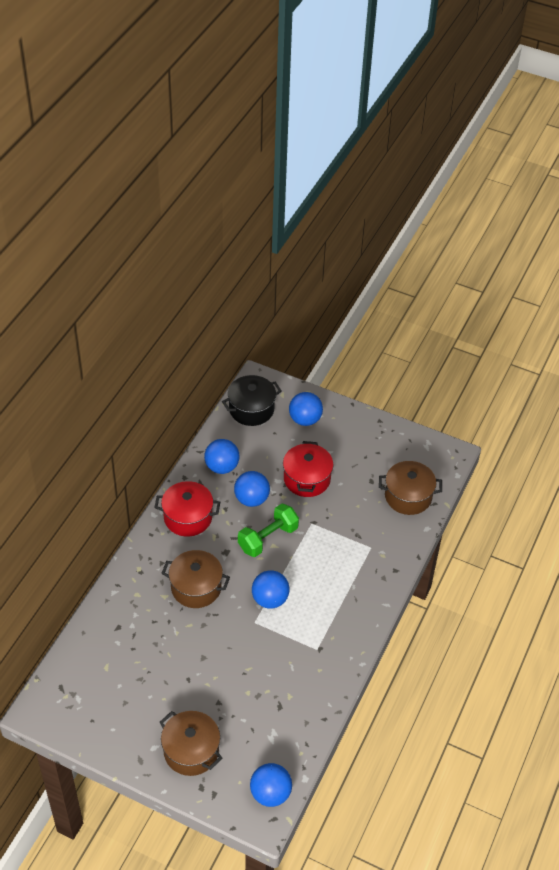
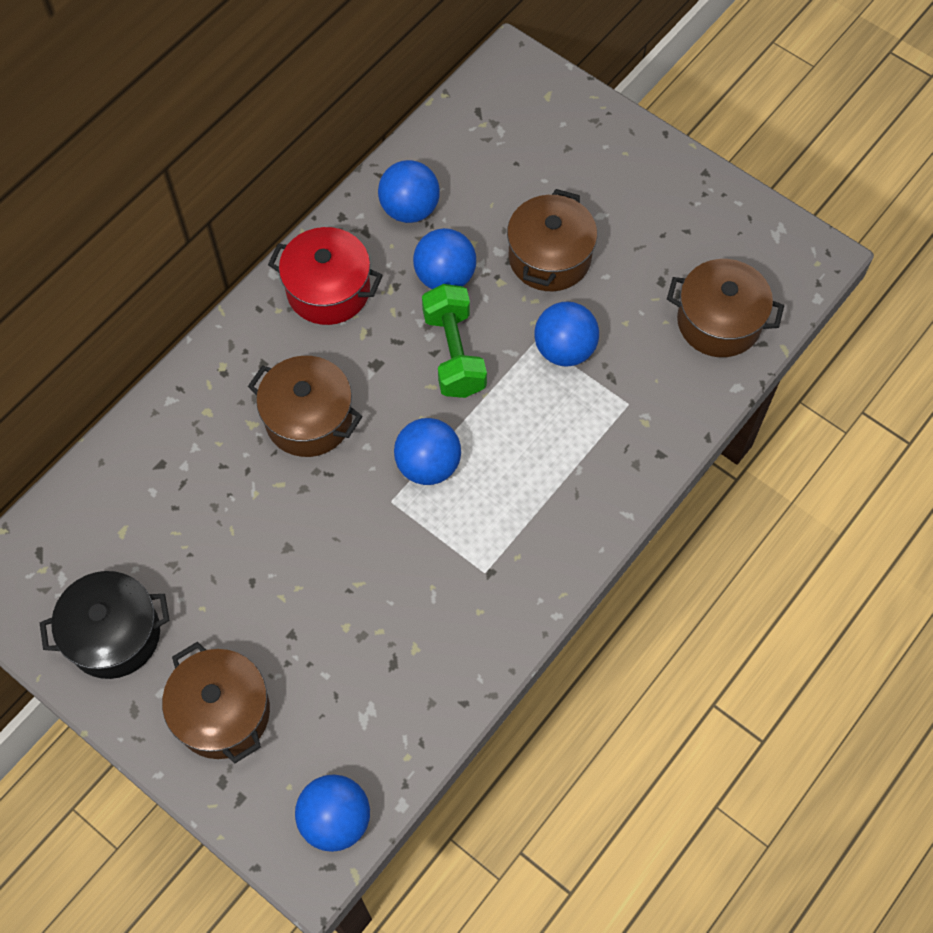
camera: 15 degrees right, 15 degrees up
black pot [222,375,282,426] -> black pot moved to [40,571,170,679]
green dumbbell [238,504,299,557] -> green dumbbell turned 75 degrees counterclockwise [422,284,487,398]
red pot [283,441,333,497] -> brown pot [507,189,597,291]
blue ball [289,392,323,426] -> blue ball moved to [534,302,599,367]

